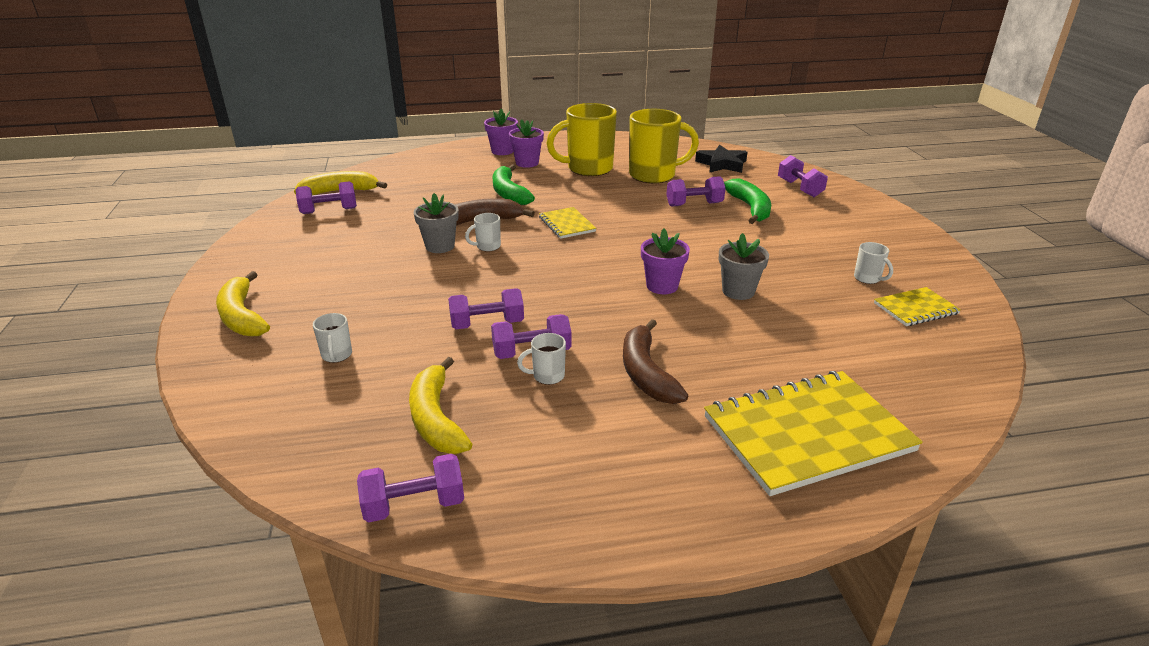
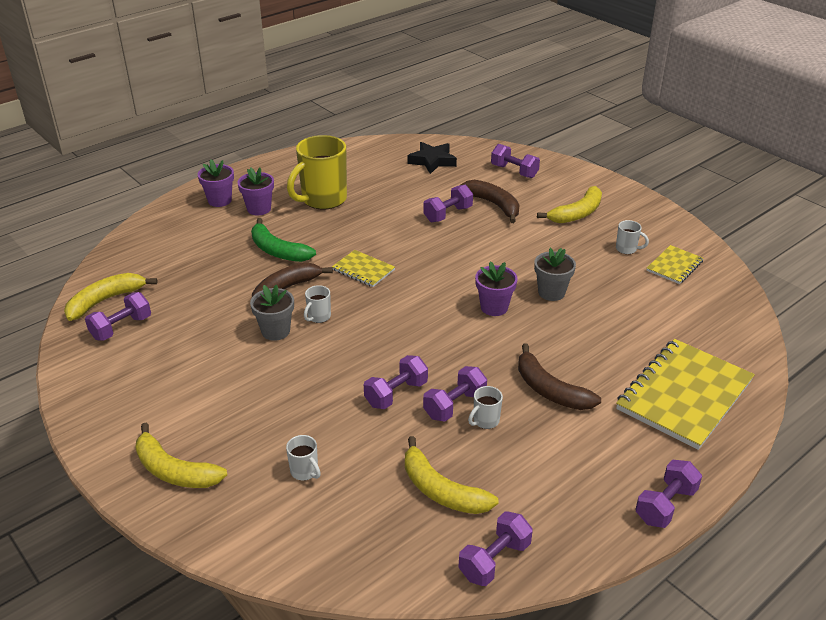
camera: 30 degrees left, 5 degrees up
yellow mug [629,109,699,183] -> none
green banana [724,179,771,224] -> brown banana [461,180,520,223]
none -> yellow banana [537,186,602,224]
none -> purple dumbbell [635,460,702,528]

